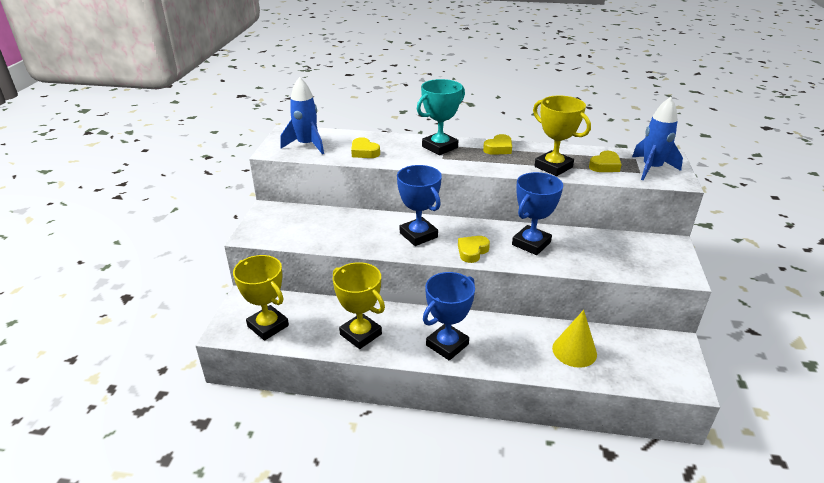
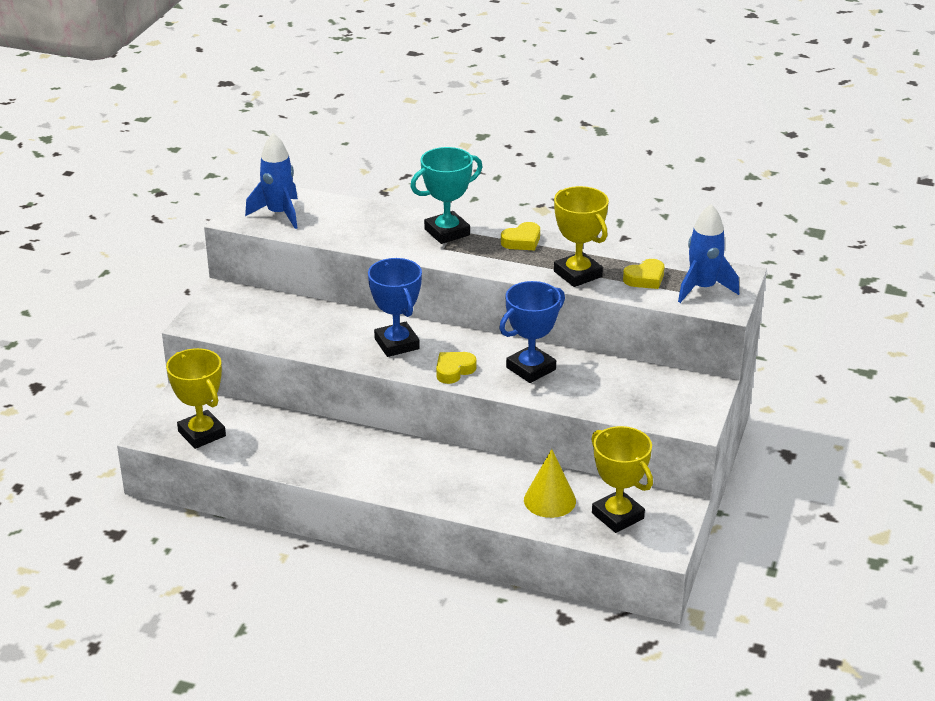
camera: 10 degrees right, 0 degrees up
yellow trophy [333,262,385,349] -> yellow trophy moved to [591,426,653,533]
yellow heart [351,137,380,158] -> none
blue trophy [423,272,475,361] -> none

